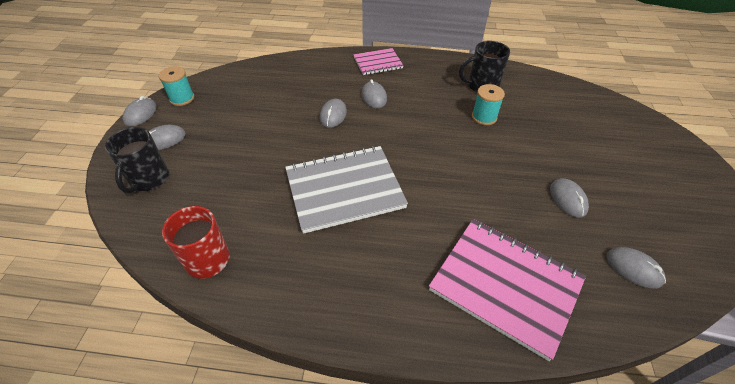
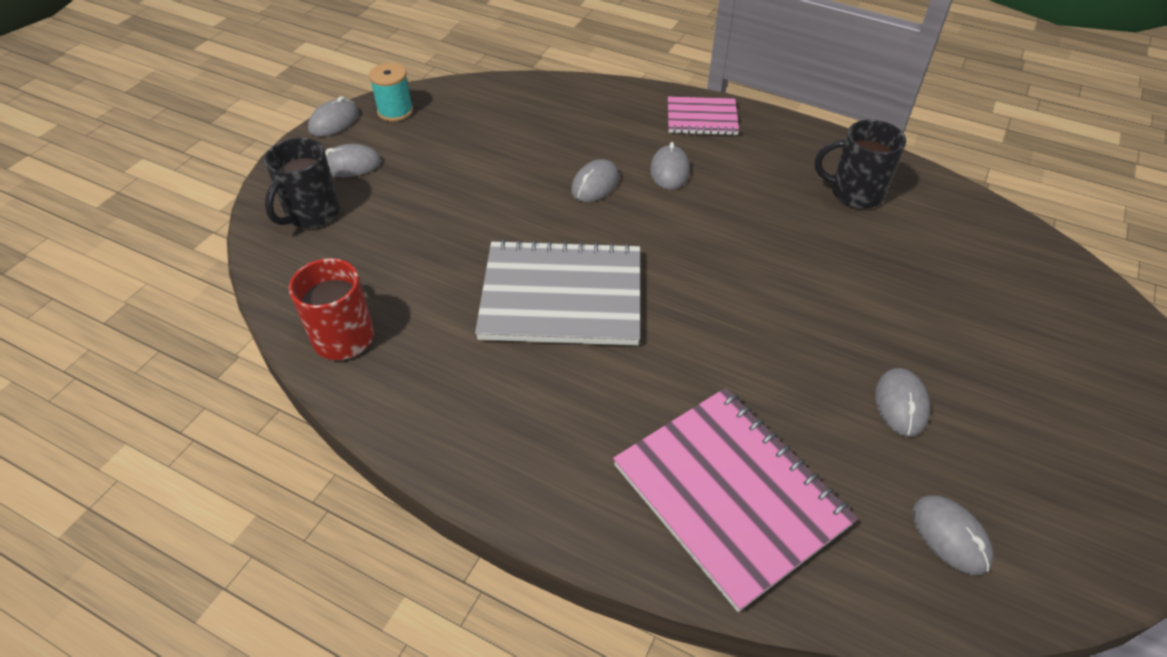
camera: 20 degrees right, 0 degrees up
turquoise spool [472,84,505,125] -> none

